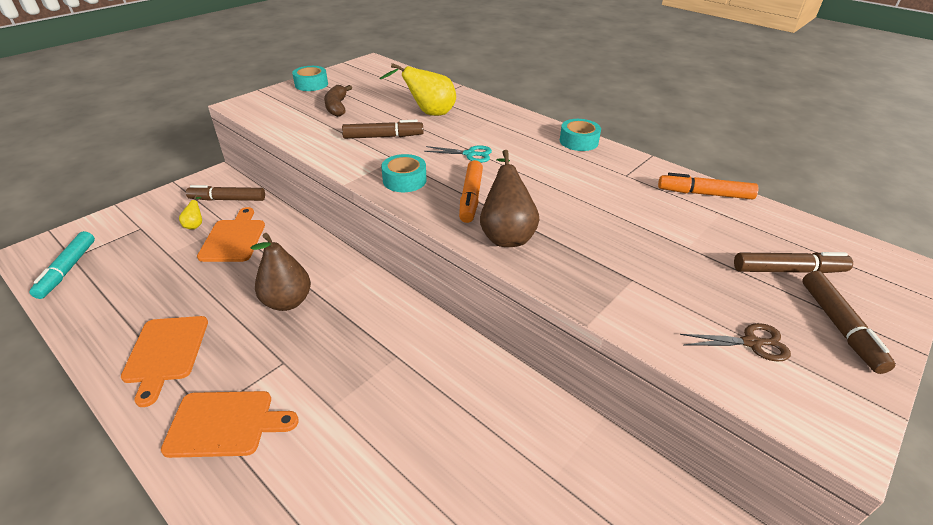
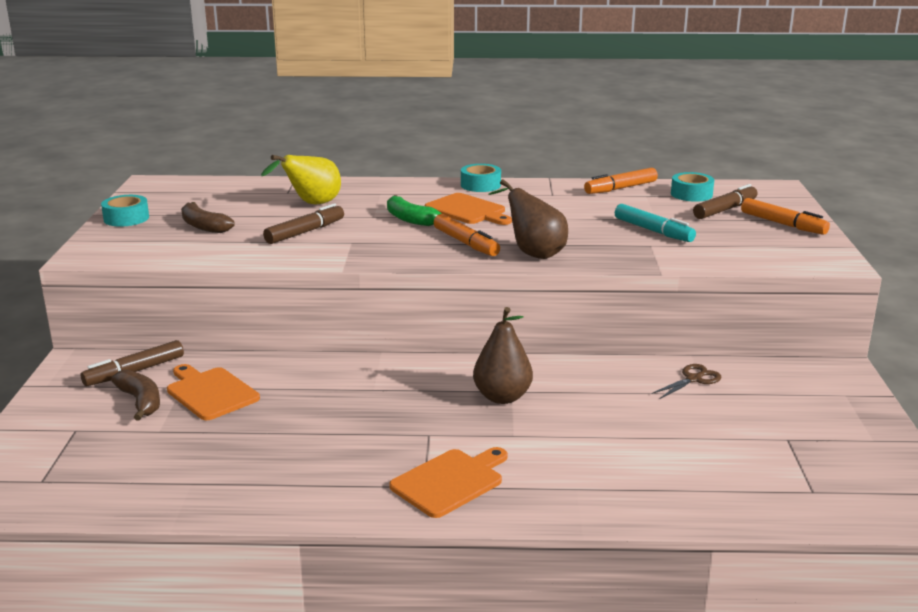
camera: 40 degrees left, 15 degrees down
turquoise marker [29,231,95,299] -> turquoise marker moved to [615,204,696,242]
orange cutting board [121,316,208,407] -> orange cutting board moved to [425,193,512,225]
yellow pear [179,195,202,229] -> brown banana [111,370,160,421]
brown pear [250,233,311,311] -> brown pear moved to [473,307,533,404]
turquoise tape [381,154,426,192] -> turquoise tape moved to [671,172,714,202]
turquoise scissors [424,145,492,163] -> green banana [387,195,442,226]
brown scissors [680,323,791,362] -> brown scissors moved to [651,364,722,399]
brown marker [802,271,895,374] -> orange marker [741,198,830,235]

